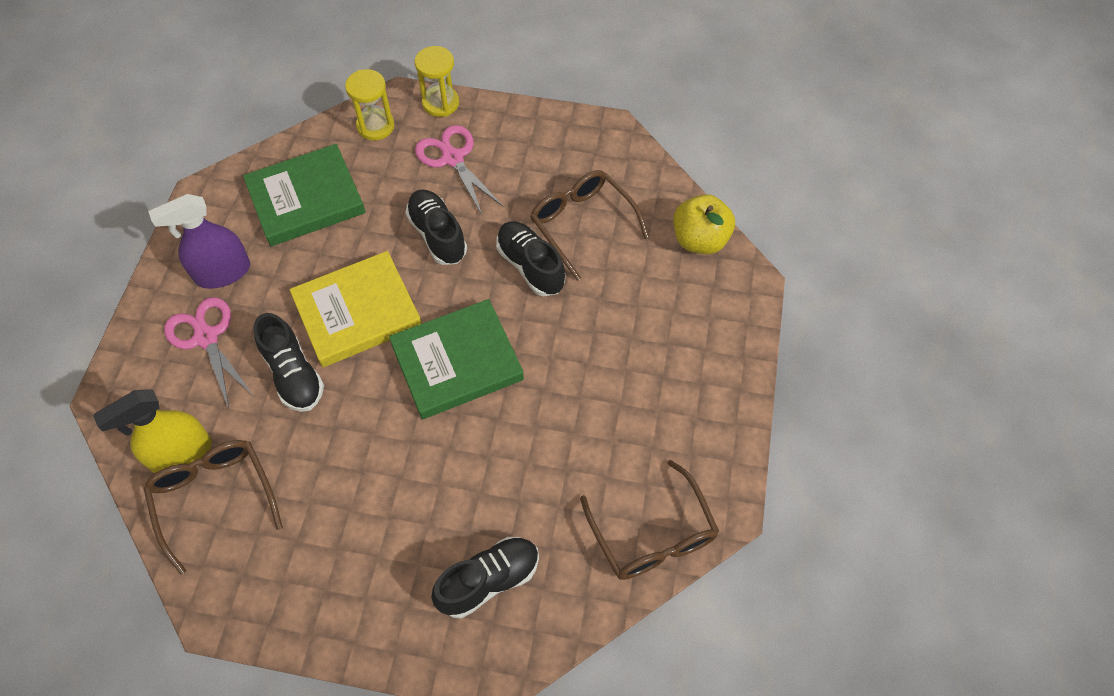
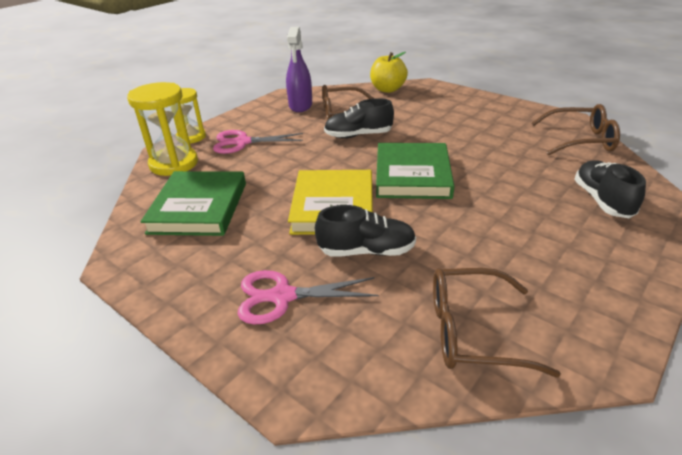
camera: 60 degrees left, 25 degrees down
yellow spray bottle [93,389,212,473] -> none
purple spray bottle [148,194,250,289] -> purple spray bottle moved to [286,27,312,112]
yellow hourglass [345,69,394,140] -> yellow hourglass [127,82,198,176], size x1.50
black shoe [405,190,467,265] -> none

